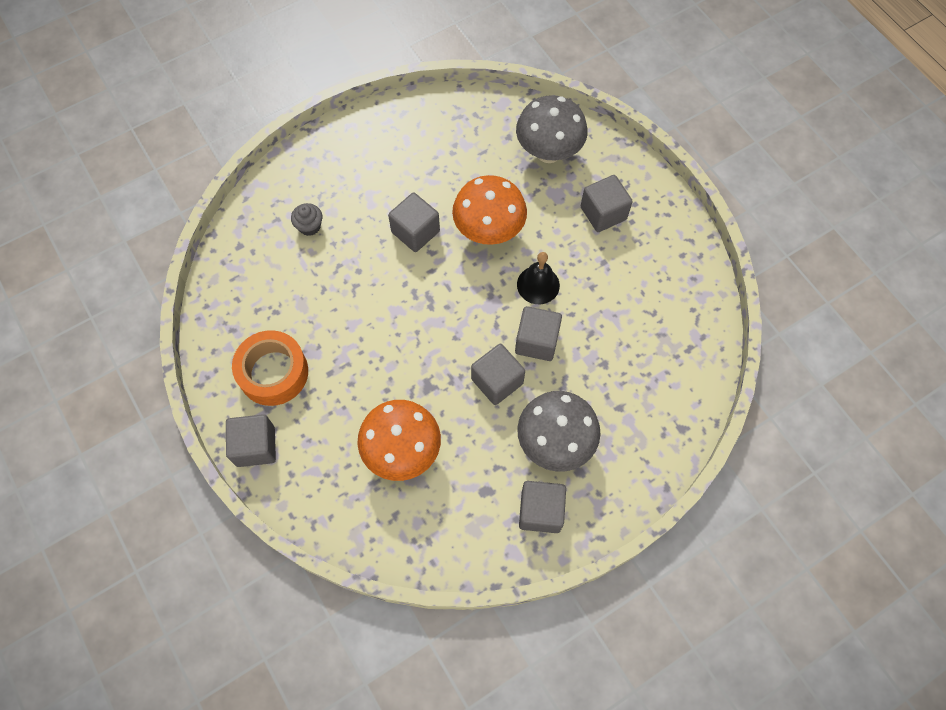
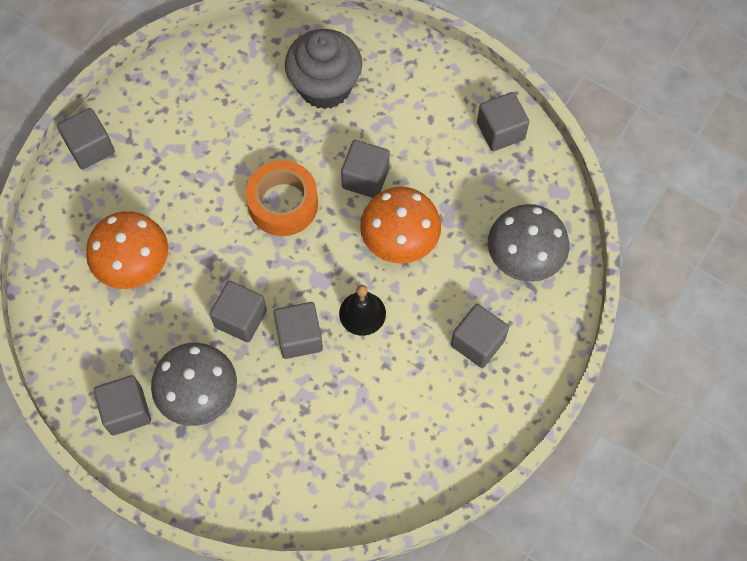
camera: 65 degrees right, 0 degrees up
orange tape [232,330,308,406] -> orange tape moved to [246,160,318,236]
grey cupcake [291,203,323,236] -> grey cupcake [285,29,362,109], size x2.33
none -> grey cube [477,92,529,151]

